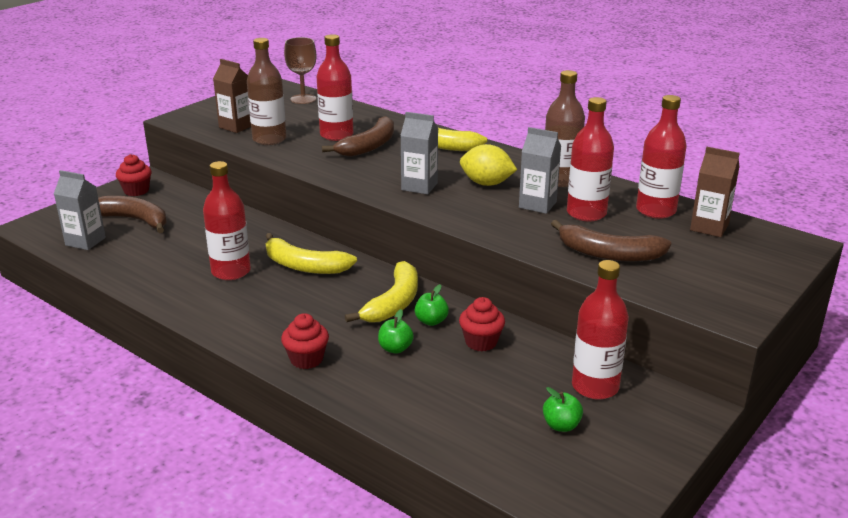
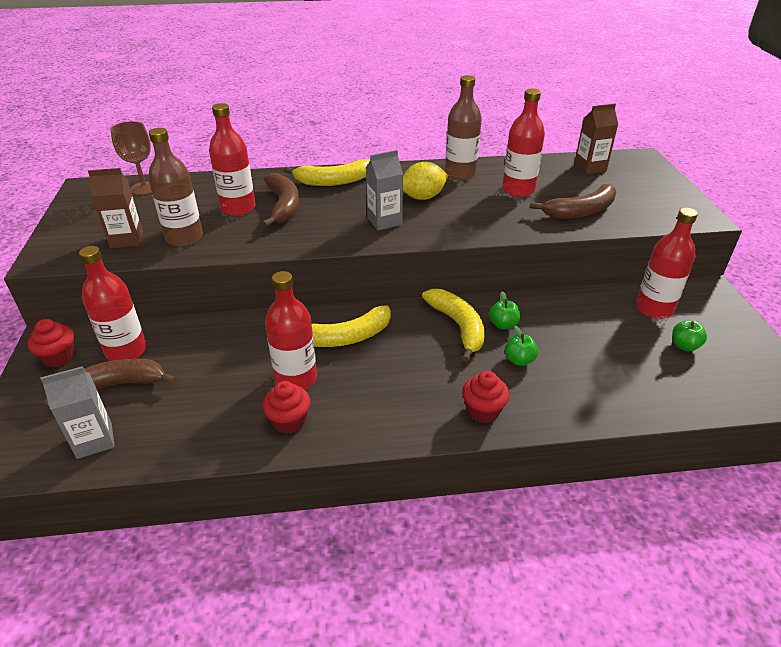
camera: 45 degrees left, 10 degrees up
red cupcake [459,297,505,351] -> red cupcake moved to [262,381,310,434]
grey carton [519,127,561,214] -> none
red bottle [636,95,687,219] -> red bottle moved to [79,246,147,361]

